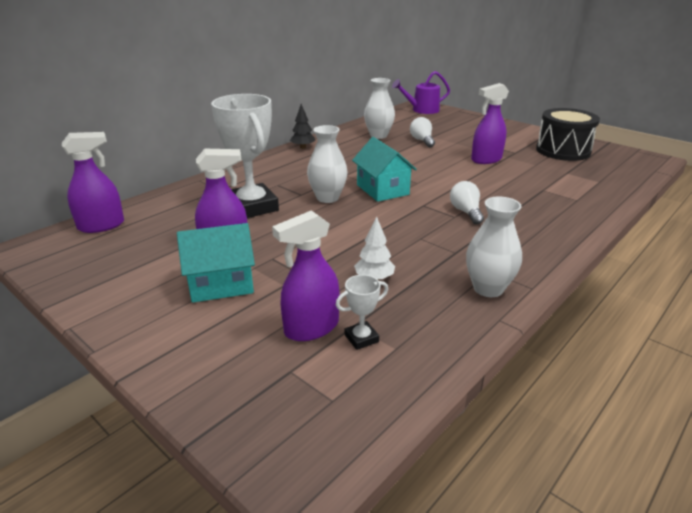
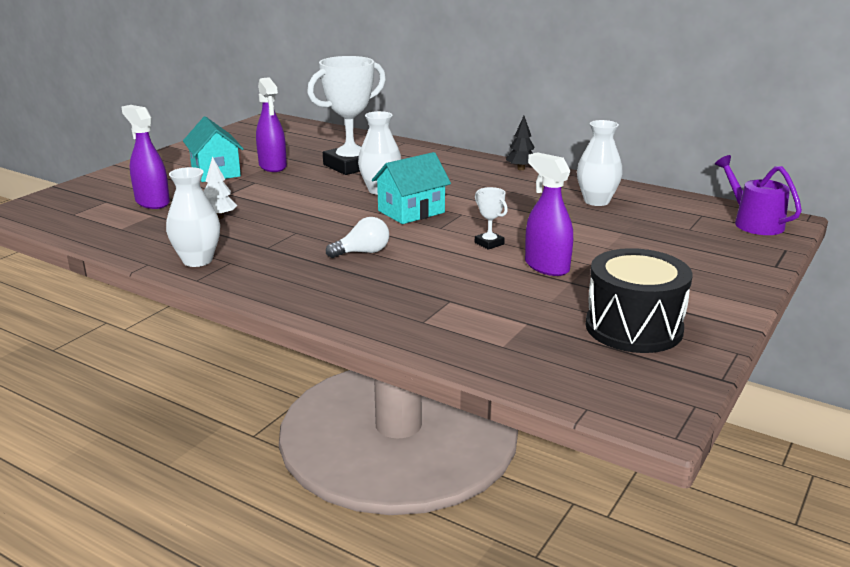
camera: 80 degrees right, 5 degrees down
purple spray bottle [62,132,124,233] -> none
white trophy [336,275,388,350] -> white trophy moved to [475,187,508,250]
white light bulb [410,117,435,147] -> none

